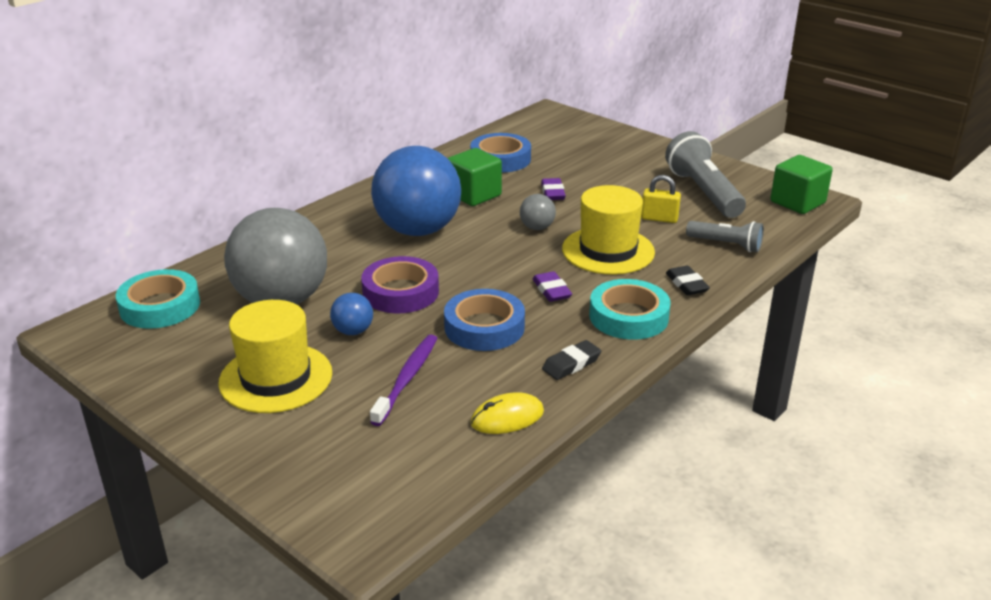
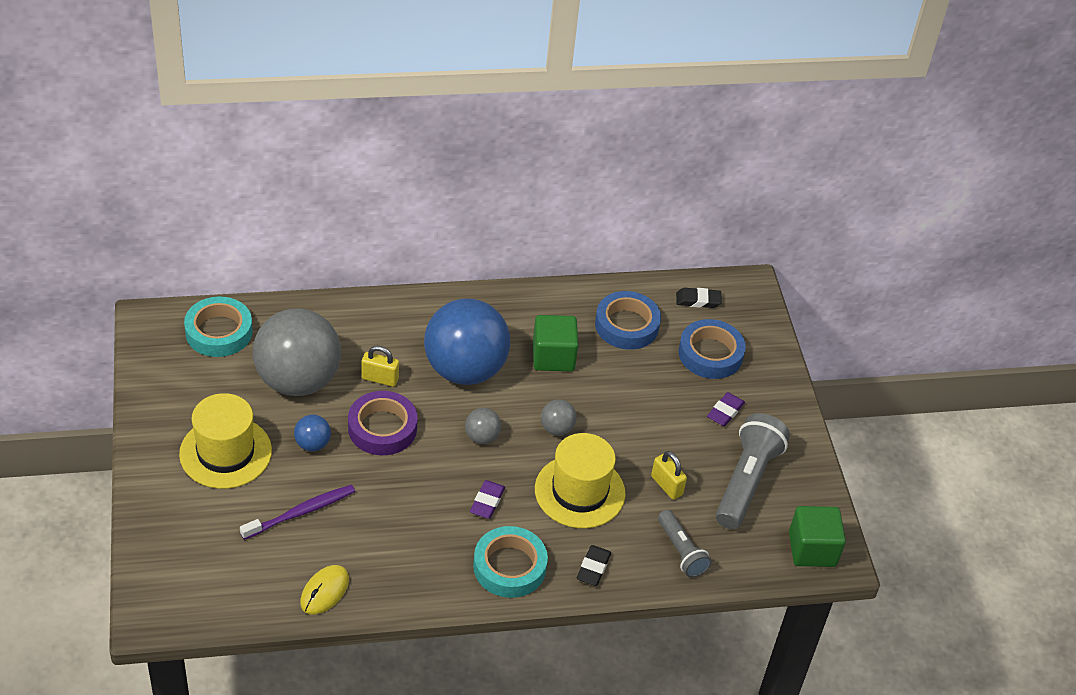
camera: 35 degrees right, 15 degrees up
blue tape [444,289,525,351] -> blue tape moved to [678,319,746,379]
yellow mouse [470,392,544,434] -> yellow mouse turned 75 degrees counterclockwise [300,565,349,614]
purple eraser [541,178,566,200] -> purple eraser moved to [707,392,745,426]
black eraser [542,340,601,380] -> black eraser moved to [676,288,722,308]
none -> yellow padlock [361,346,399,387]
none -> grey ball [465,408,501,444]

